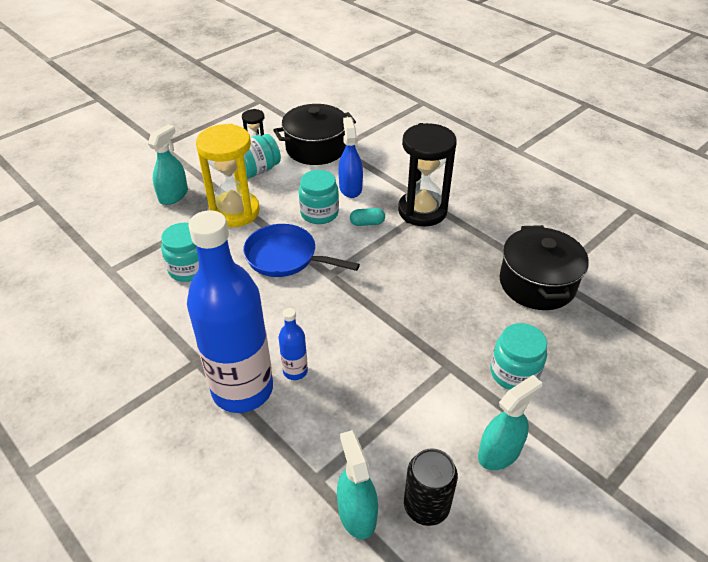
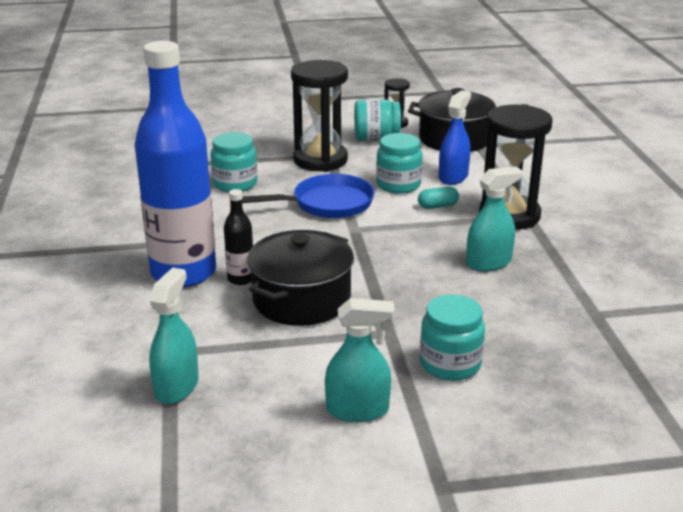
camera: 35 degrees right, 15 degrees down
turquoise spray bottle [148,124,188,205] -> turquoise spray bottle moved to [466,167,523,272]
yellow hourglass [196,123,260,227] -> black hourglass [291,60,348,172]
blue pan [243,224,360,277] -> blue pan turned 105 degrees clockwise [242,174,375,218]
blue bottle [279,308,308,380] -> black bottle [224,189,253,285]
turquoise capsule [350,208,385,226] -> turquoise capsule turned 45 degrees counterclockwise [418,186,459,209]
black can [404,448,458,526] -> none
black pot [499,225,589,310] -> black pot moved to [247,230,354,326]

